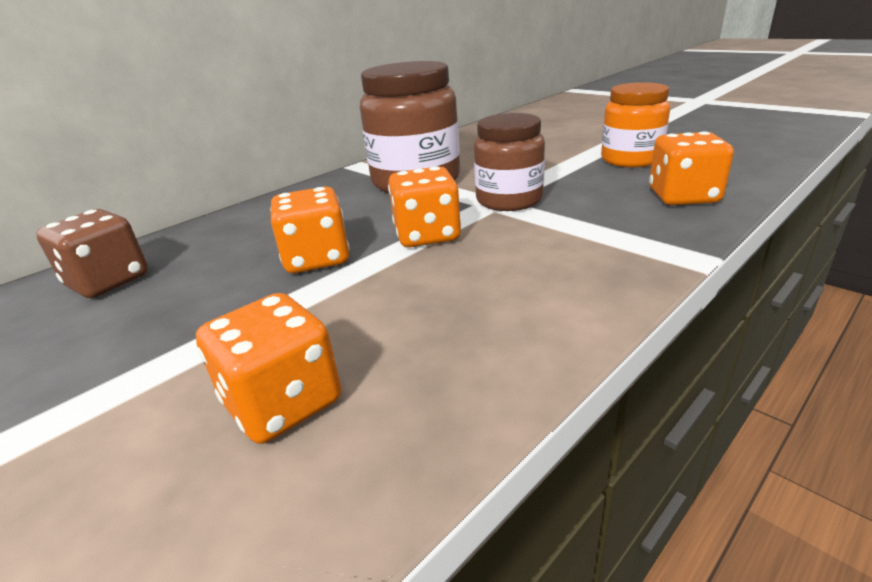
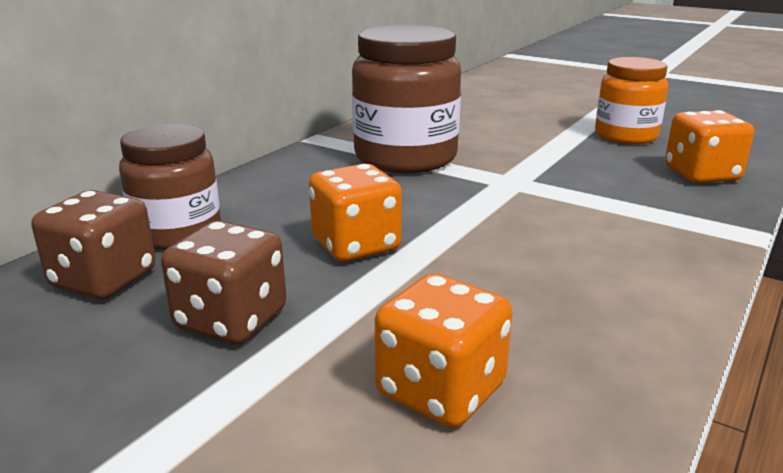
camera: 15 degrees left, 5 degrees down
orange dice [388,166,461,247] -> none
brown jar [474,113,545,211] -> brown jar moved to [119,124,221,250]
none -> brown dice [161,221,286,344]

